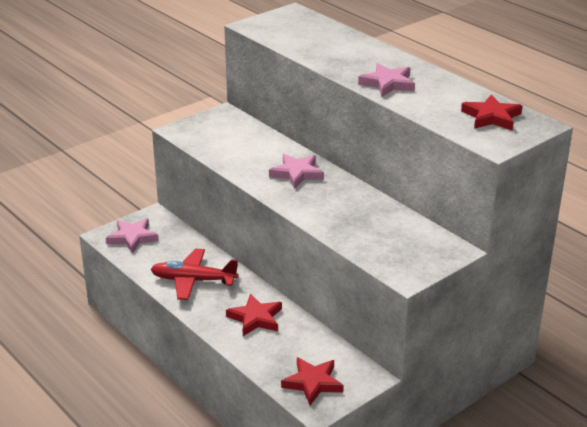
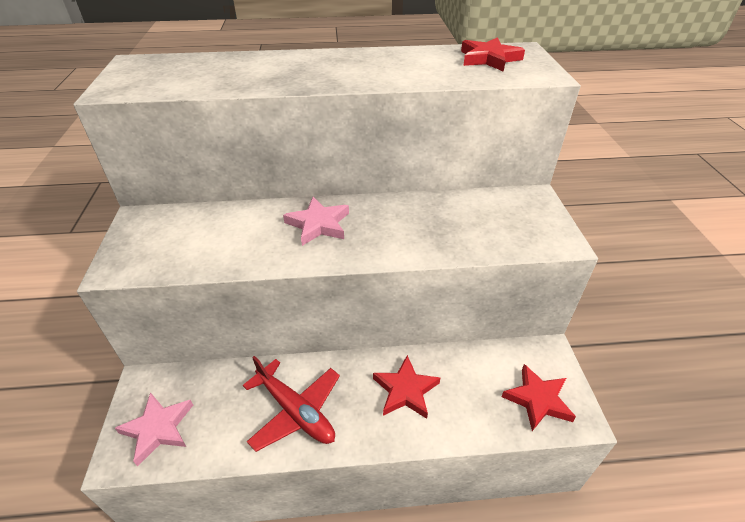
camera: 55 degrees left, 10 degrees up
red plane [151,248,239,300] -> red plane turned 90 degrees counterclockwise [243,356,340,452]
pink star [358,63,415,97] -> none

